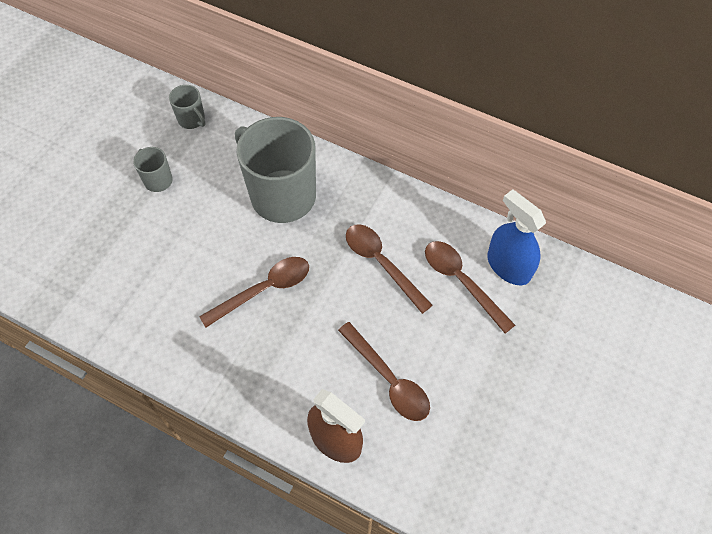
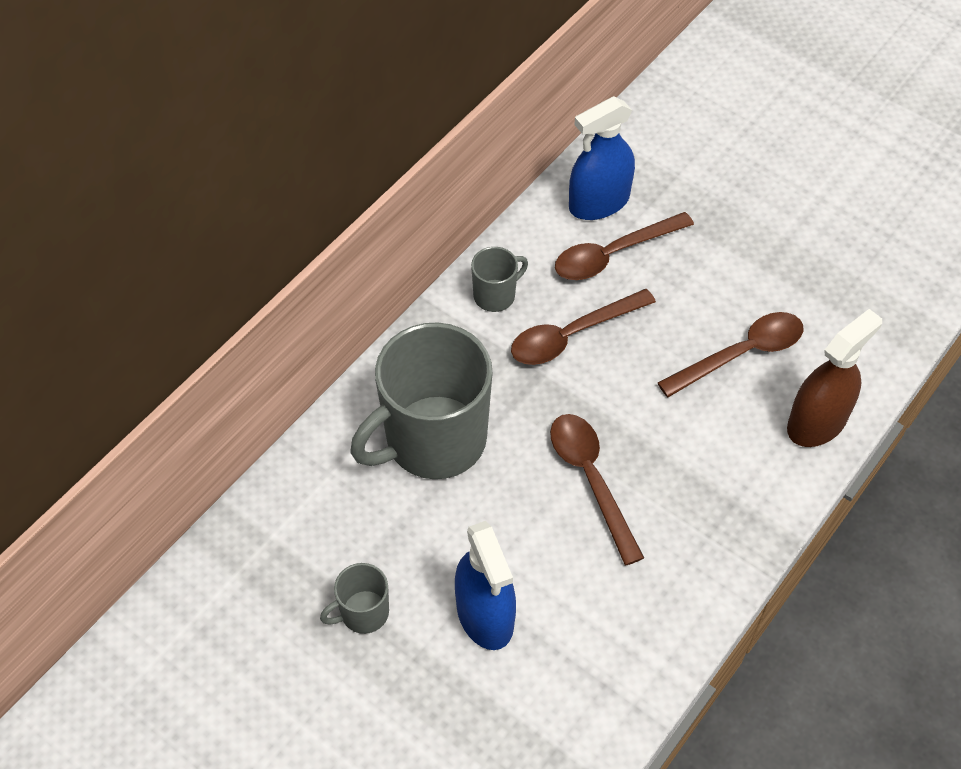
camera: 80 degrees left, 5 degrees down
grey mug [169,85,205,129] -> grey mug moved to [471,247,528,312]
none -> blue spray bottle [455,521,516,650]

